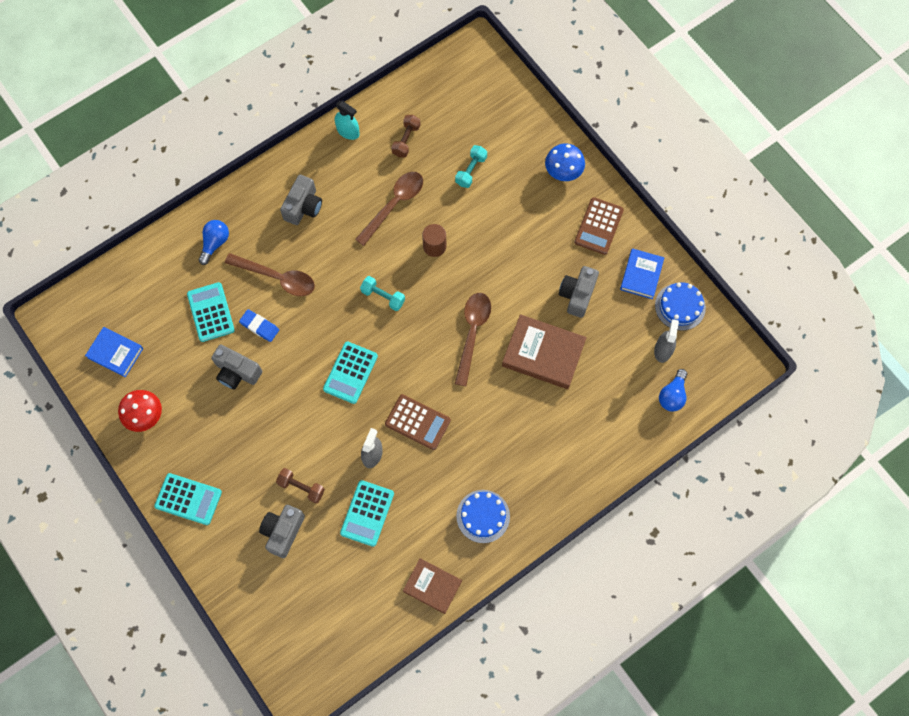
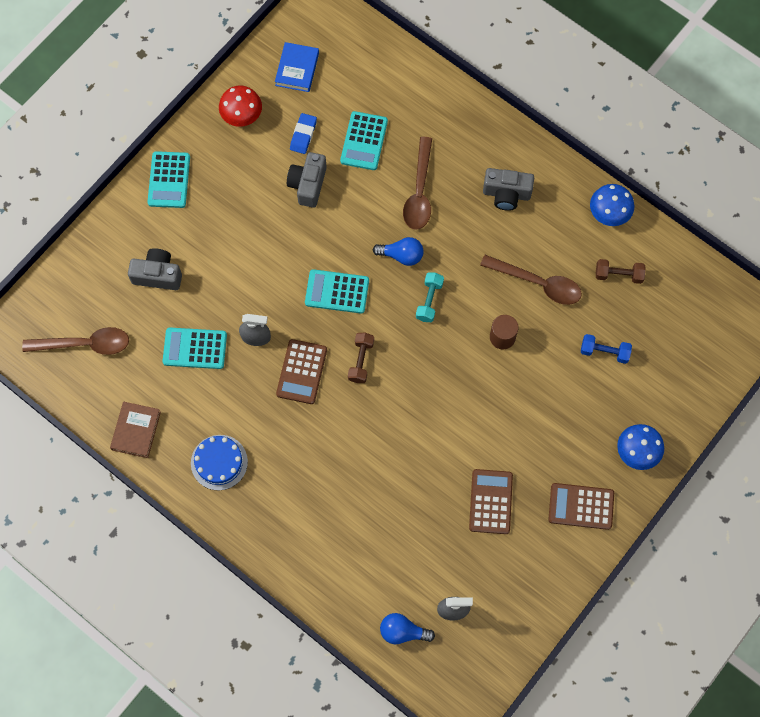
camera: 75 degrees right, 0 degrees up
turquoise calculator [187,282,235,342] -> turquoise calculator turned 135 degrees clockwise [340,111,388,170]
blue light bulb [198,220,229,265] -> blue light bulb moved to [373,237,424,266]
blue eraser [239,309,279,342] -> blue eraser moved to [290,113,317,154]
brown dumbbell [276,468,325,504] -> brown dumbbell moved to [348,333,374,383]
turquoise spray bottle [335,101,360,140] -> blue mushroom [590,184,634,226]
turquoise dumbbell [455,145,487,188] -> blue dumbbell [581,334,632,364]
brown spoon [455,293,491,386] -> brown spoon moved to [22,327,129,355]
brown book [502,314,587,389] -> none
grey camera [559,266,599,318] -> brown calculator [469,469,513,534]
blue book [620,248,664,299] -> none
blue cake [655,282,706,331] -> none

